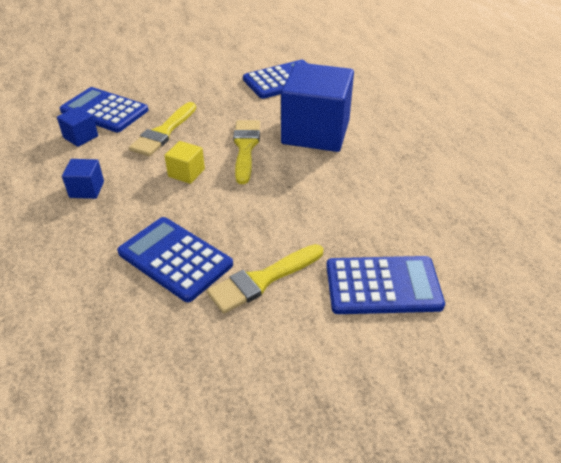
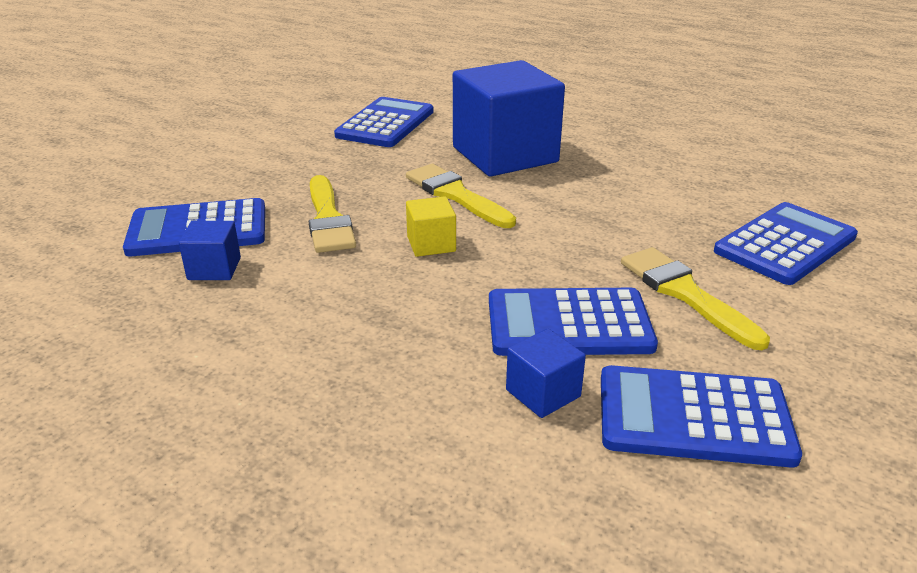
camera: 40 degrees left, 10 degrees down
blue cube [62,159,104,199] -> blue cube moved to [506,329,586,418]
yellow brush [207,244,323,314] -> yellow brush turned 135 degrees clockwise [621,247,770,350]
none -> blue calculator [601,365,802,468]

